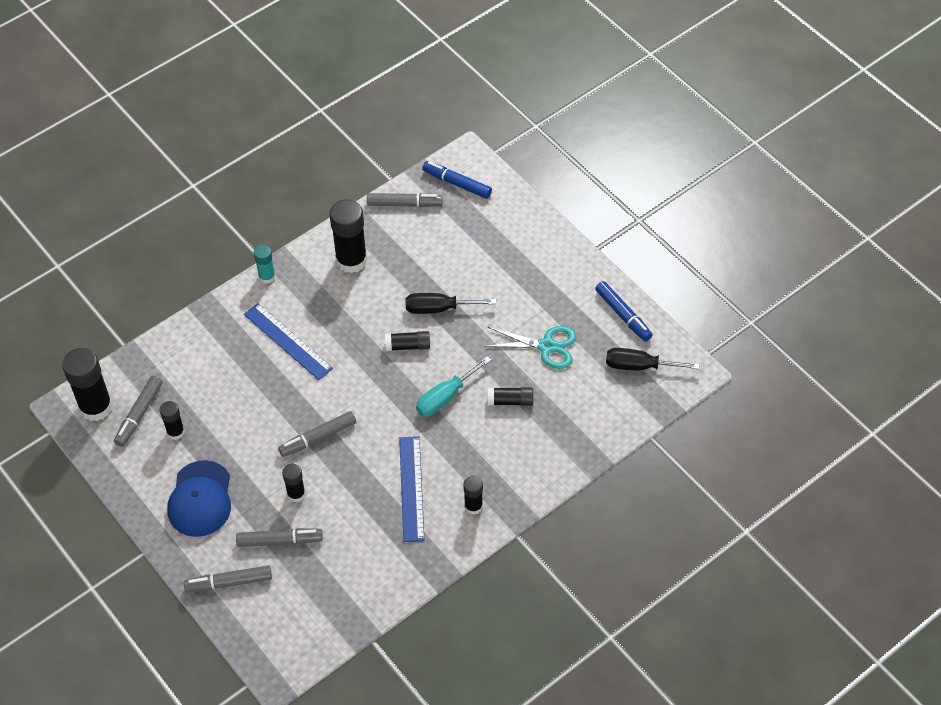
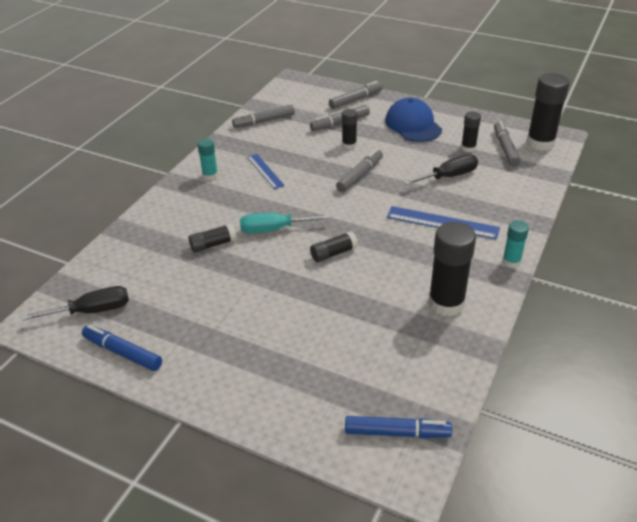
camera: 155 degrees right, 15 degrees down
grey marker [367,193,443,207] -> grey marker moved to [232,104,295,128]
blue ruler [399,436,424,542] -> blue ruler [247,154,285,189], size x0.65
black screwdriver [406,293,496,314] -> black screwdriver moved to [403,154,478,185]
turquoise screwdriver [416,356,491,416] -> turquoise screwdriver turned 120 degrees counterclockwise [240,213,331,233]
black glue stick [463,476,483,515] -> turquoise glue stick [197,138,218,180]
turquoise scissors [484,326,577,369] -> none

